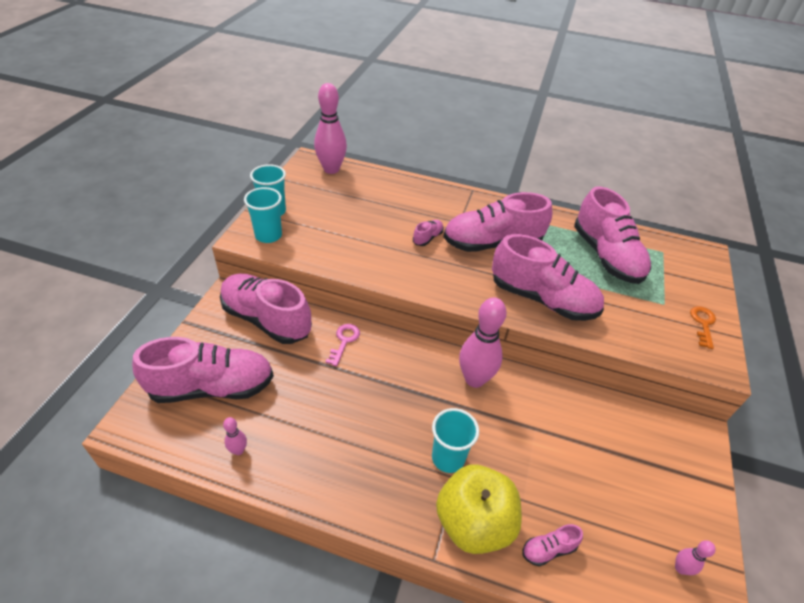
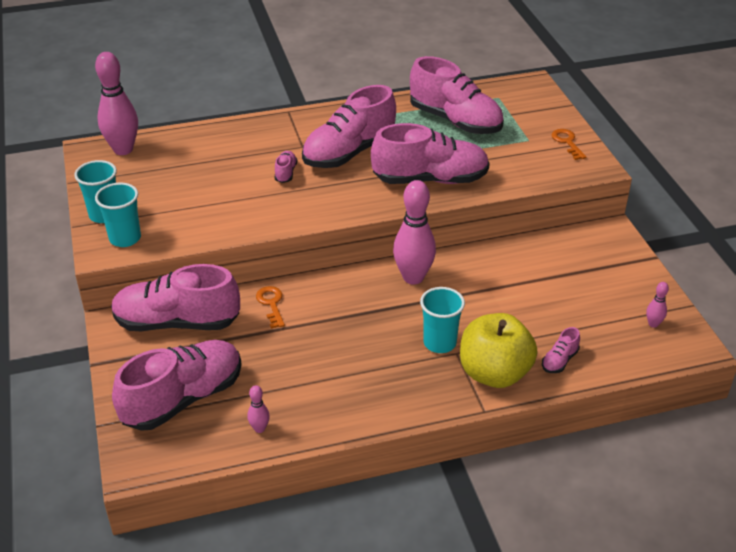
camera: 30 degrees left, 5 degrees down
pink key [325,324,360,366] -> orange key [256,286,285,329]

